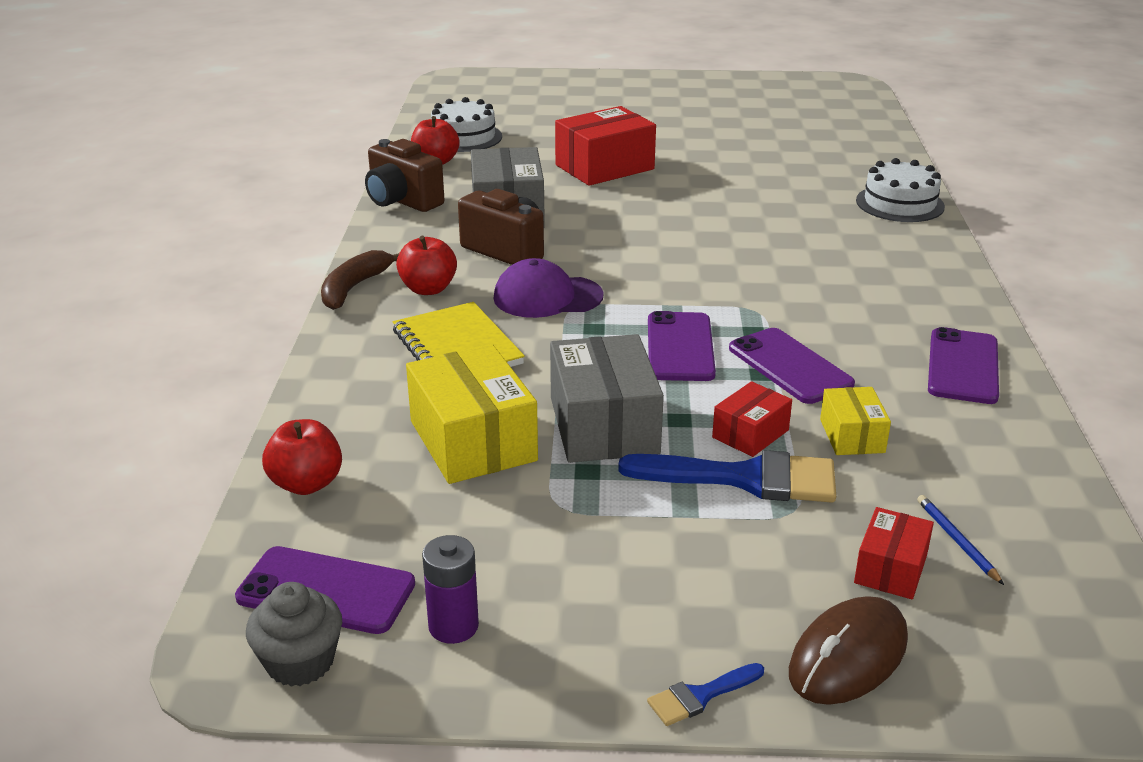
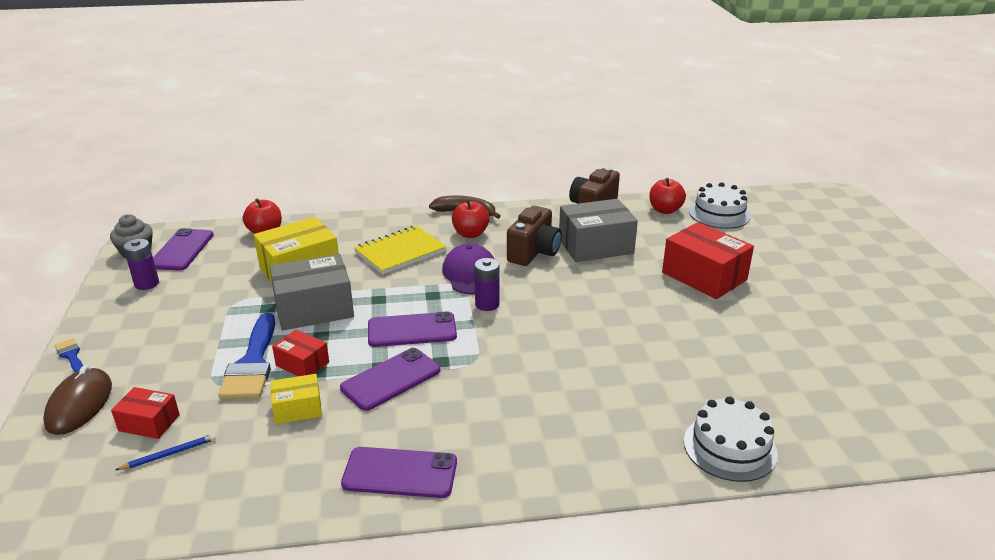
camera: 80 degrees right, 0 degrees up
brown mouse [789,596,908,705] -> brown mouse turned 60 degrees clockwise [43,365,112,435]
none -> purple battery [474,258,499,311]

